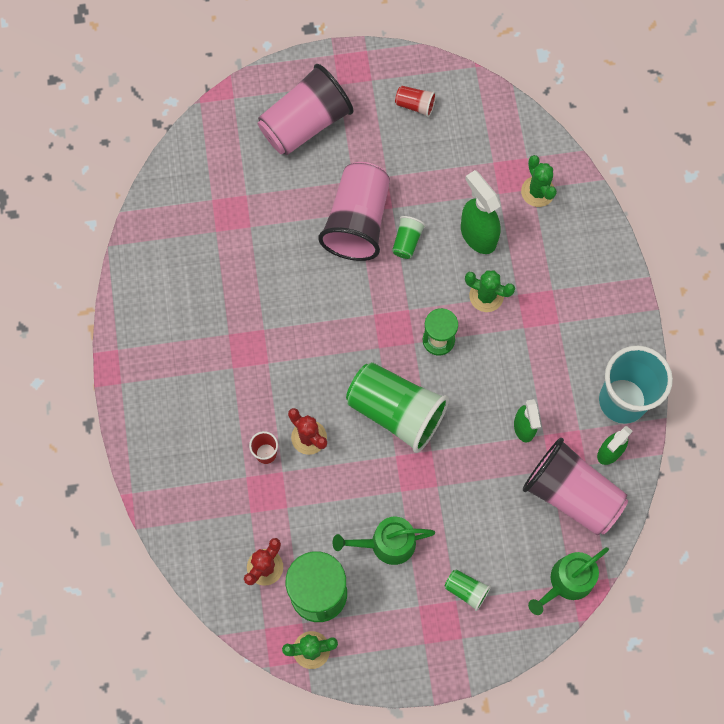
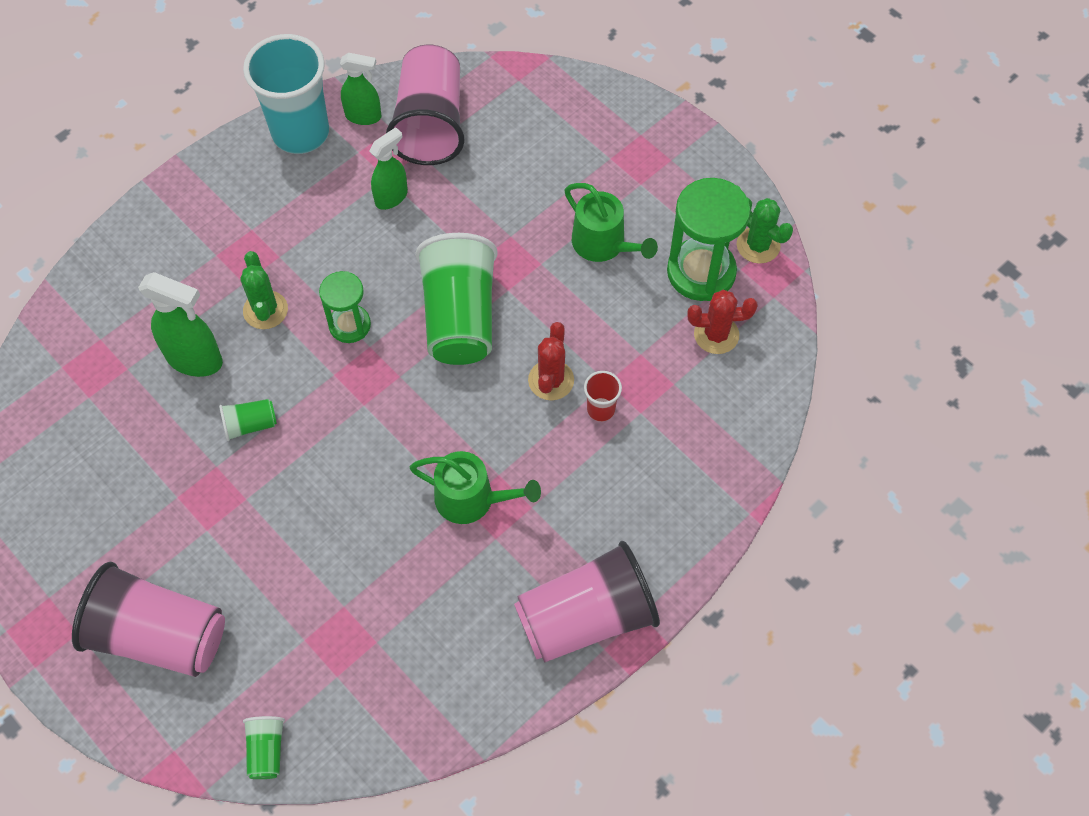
camera: 125 degrees left, 10 degrees down
pink cup [318,162,390,261] -> pink cup moved to [514,541,660,663]
red cup [395,86,436,117] -> none
green cup [445,569,491,611] -> green cup moved to [243,716,285,779]
green spray bottle [461,170,501,254] -> green spray bottle turned 90 degrees counterclockwise [138,272,223,377]
green cactus [521,155,557,207] -> none
green watering can [528,547,609,615] -> green watering can moved to [410,451,541,524]

